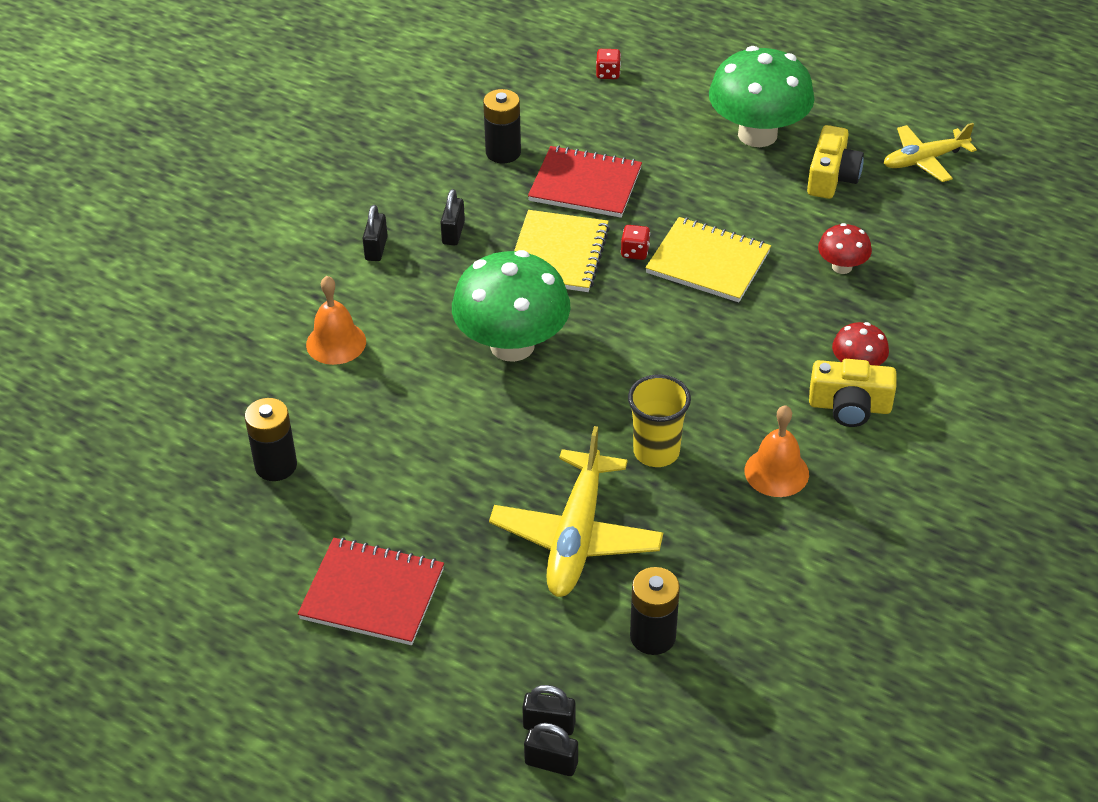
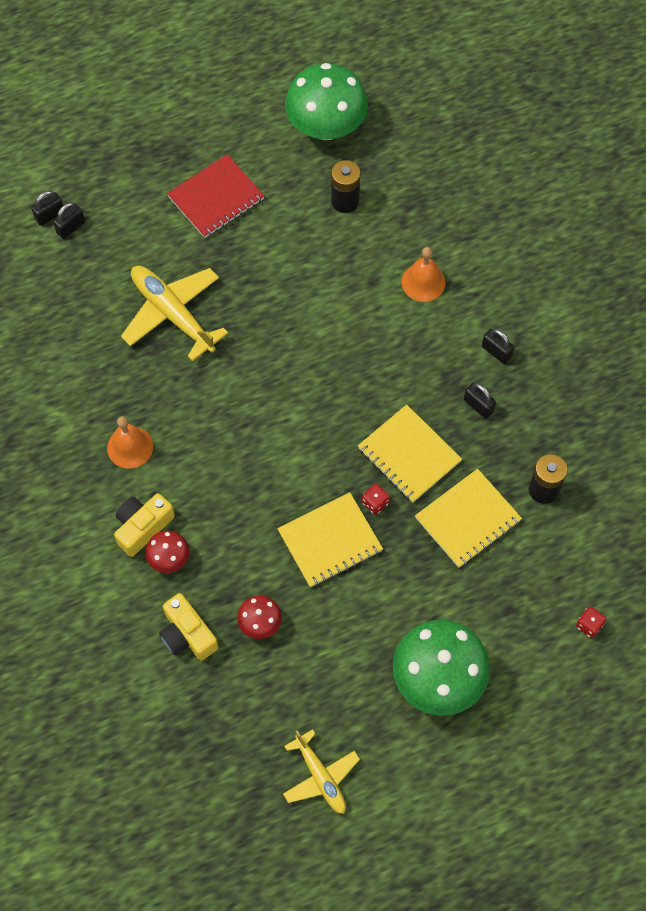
camera: 125 degrees right, 20 degrees up
green mushroom [452,250,570,362] -> green mushroom moved to [285,63,368,140]
red notebook [528,145,642,218] -> yellow notebook [415,469,522,568]
yellow cup [628,375,691,467] -> none
black battery [630,567,680,655] -> none
yellow camera [807,125,864,199] -> yellow camera moved to [159,593,218,661]
yellow plane [884,123,977,182] -> yellow plane turned 135 degrees clockwise [283,729,360,814]

